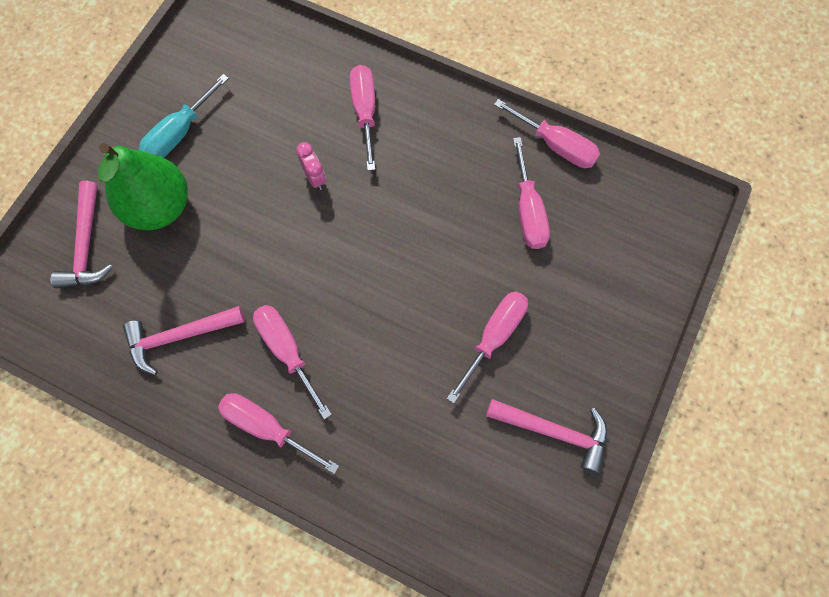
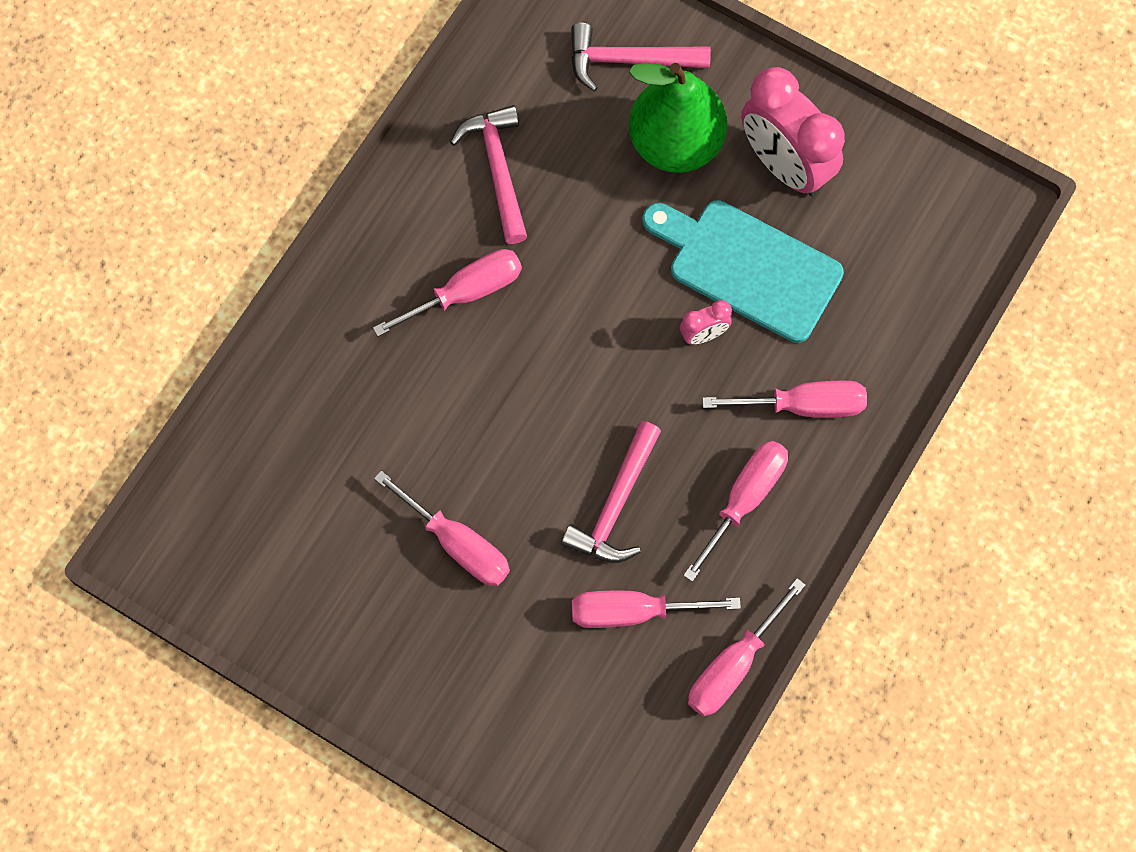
camera: 95 degrees right, 0 degrees up
turquoise screwdriver [139,74,229,158] -> pink clock [741,67,845,196]
pink screwdriver [218,393,339,474] -> pink screwdriver moved to [683,441,788,582]
pink hammer [486,399,607,474] -> pink hammer moved to [561,421,661,563]
none -> turquoise cutting board [643,200,844,343]

